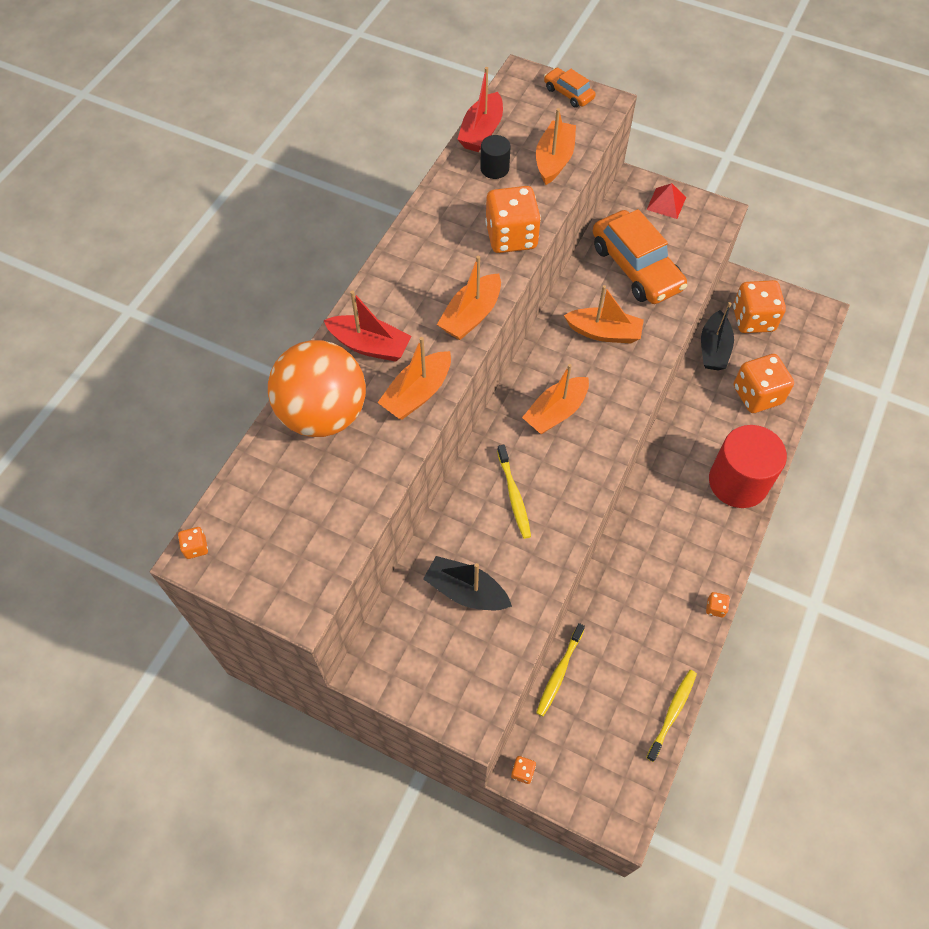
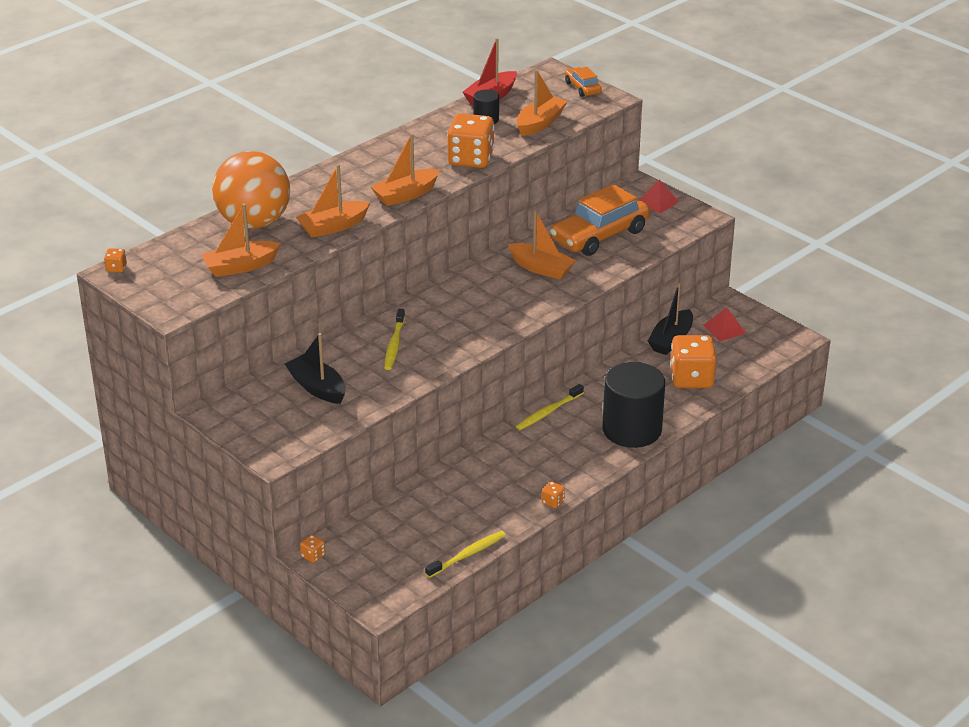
camera: 20 degrees right, 25 degrees down
red boat [324,290,412,362] -> none
orange boat [522,364,589,434] -> orange boat moved to [201,203,281,277]
yellow toothbrush [536,623,585,717] -> yellow toothbrush moved to [516,384,584,430]
orange car [593,209,687,304] -> orange car turned 60 degrees clockwise [550,184,650,256]
red cylinder [709,425,787,508] -> black cylinder [602,362,665,448]
orange dice [733,280,786,333] -> red pyramid [703,307,746,341]

